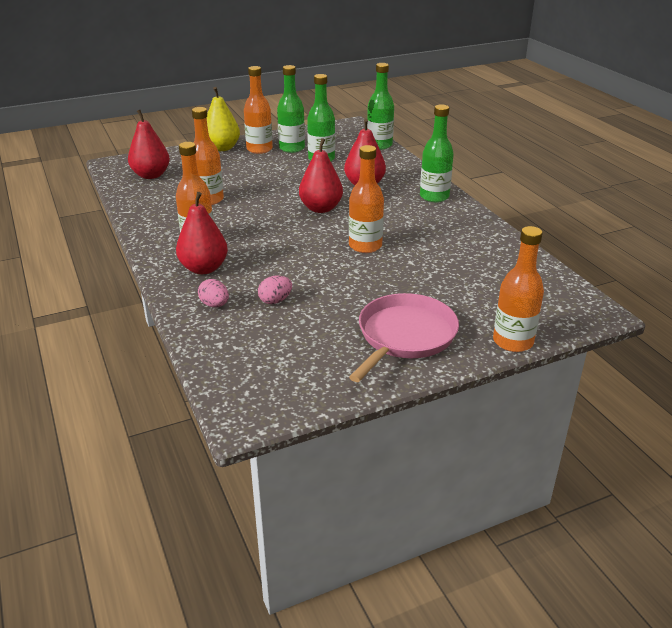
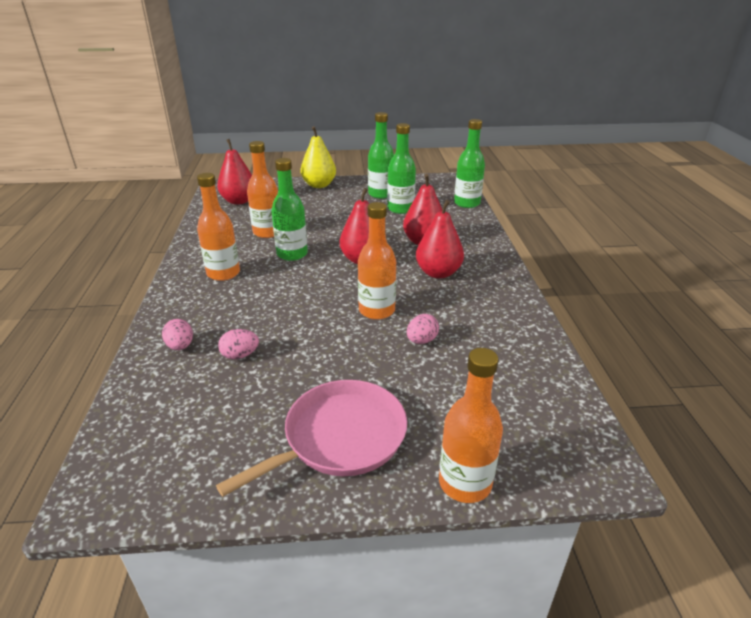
camera: 20 degrees right, 0 degrees up
red pear [176,192,228,274] -> red pear moved to [416,200,464,279]
orange bottle [244,66,273,154] -> none
green bottle [420,104,454,202] -> green bottle moved to [271,158,308,261]
none -> pink egg [407,314,439,344]

